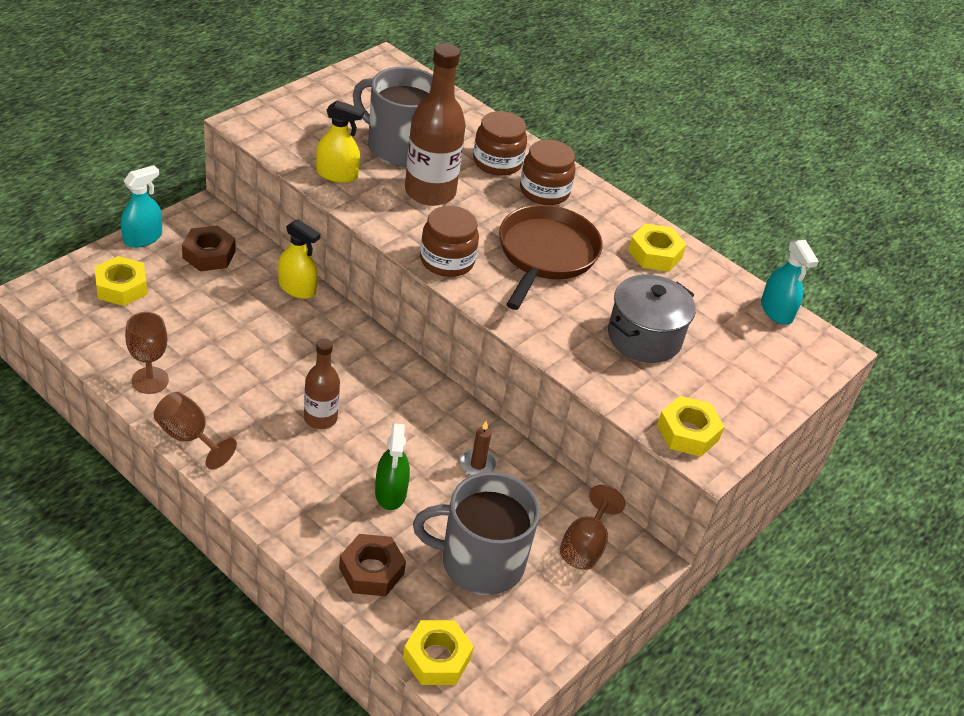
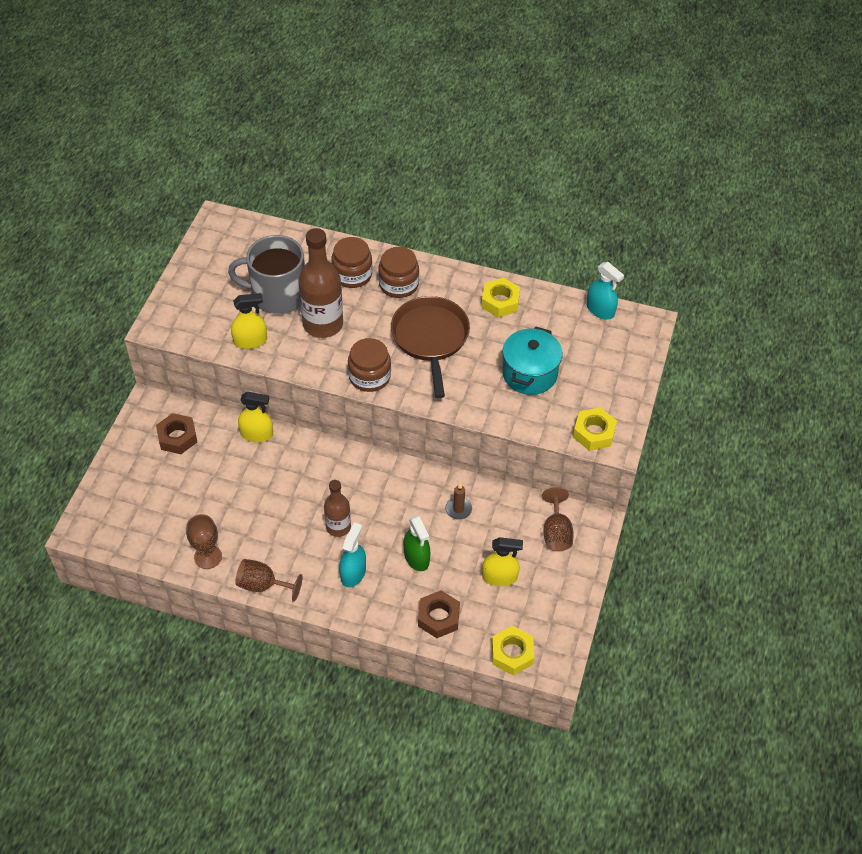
camera: 20 degrees left, 10 degrees up
yellow nut [95,256,147,306] -> none
turquoise spray bottle [121,165,162,248] -> turquoise spray bottle moved to [339,522,366,587]
grey mug [413,472,540,595] -> yellow spray bottle [482,537,523,586]
grey pot [608,274,696,363] -> turquoise pot [502,327,563,395]

